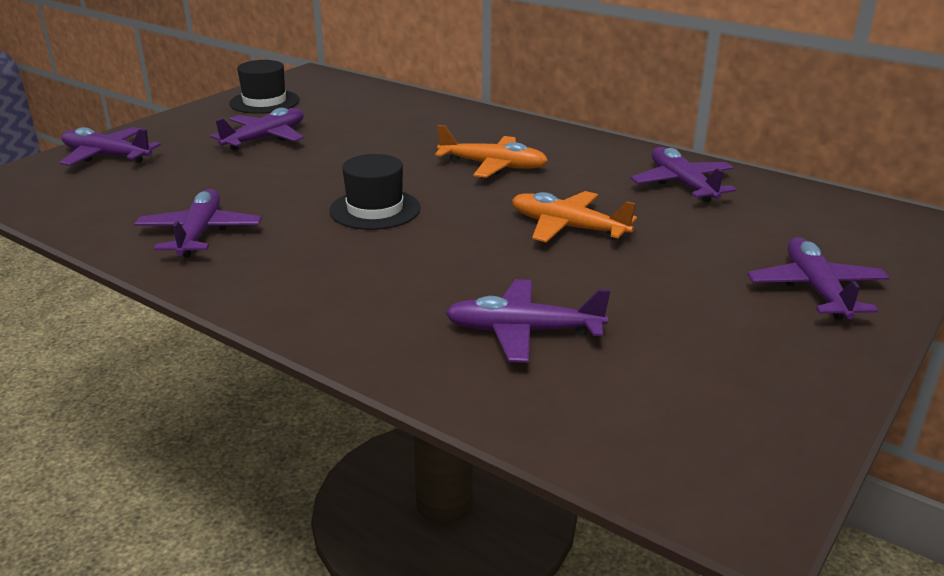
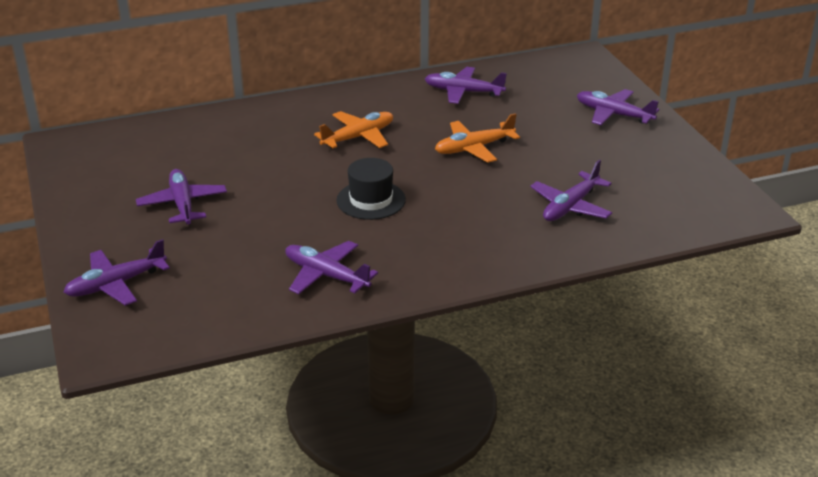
camera: 55 degrees left, 5 degrees up
black hat [229,60,300,114] -> none

